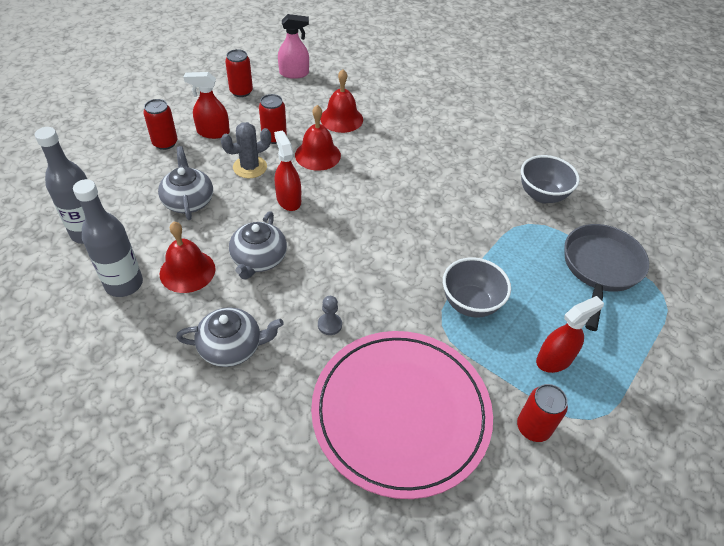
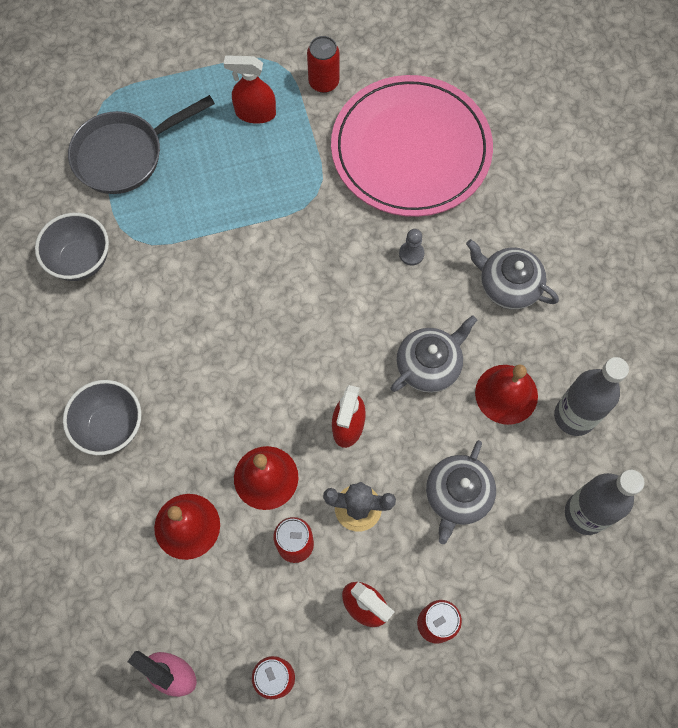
camera: 140 degrees left, 20 degrees up
grey bowl [443,257,511,318] -> grey bowl moved to [63,380,141,455]

